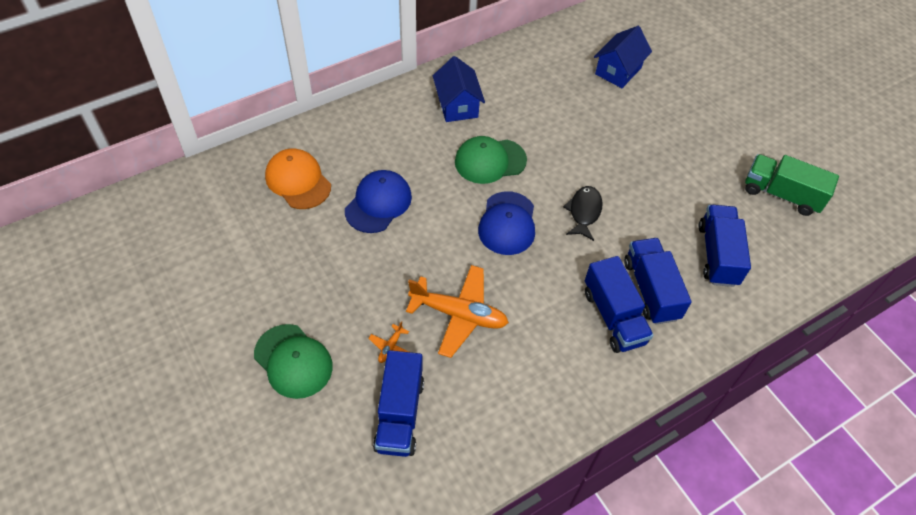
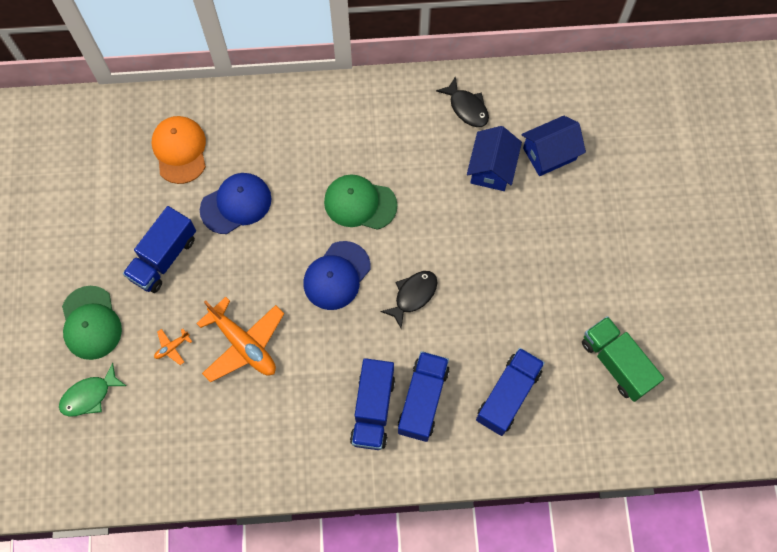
camera: 30 degrees right, 15 degrees up
blue truck [373,350,424,457] -> blue truck moved to [123,206,196,293]
blue house [433,56,485,122] -> blue house moved to [467,126,522,191]
none -> green fish [59,363,126,417]
none -> black fish [436,76,489,127]

